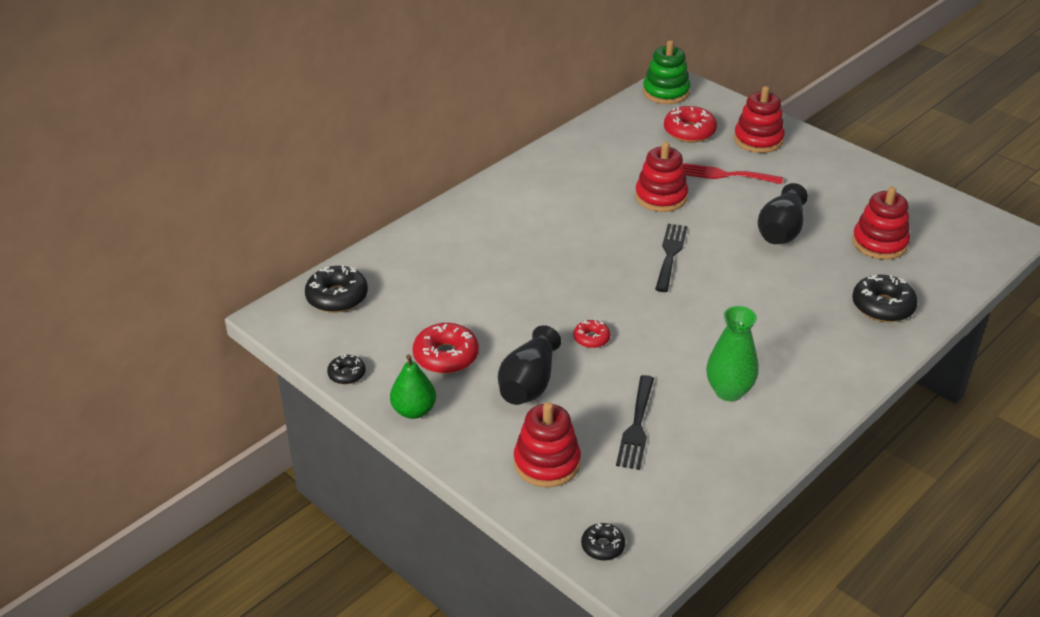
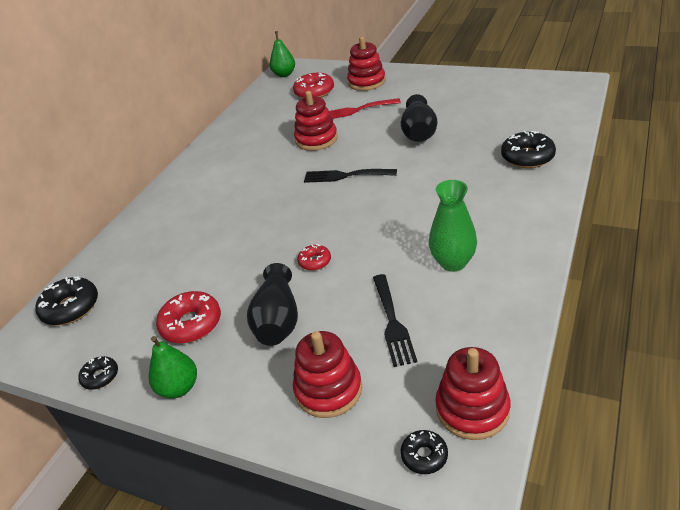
camera: 15 degrees left, 0 degrees up
green stacking toy [643,40,690,104] -> green pear [270,31,295,77]
black fork [655,224,687,292] -> black fork turned 75 degrees counterclockwise [304,169,397,183]
red stacking toy [852,187,910,260] -> red stacking toy moved to [435,347,510,440]

